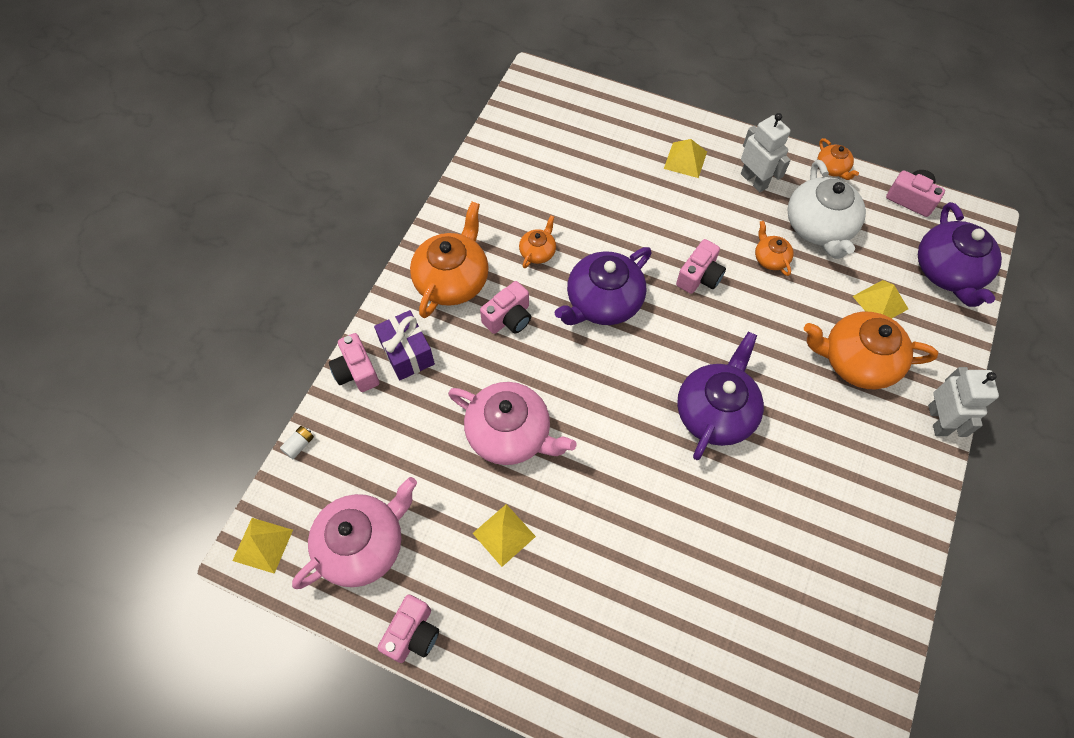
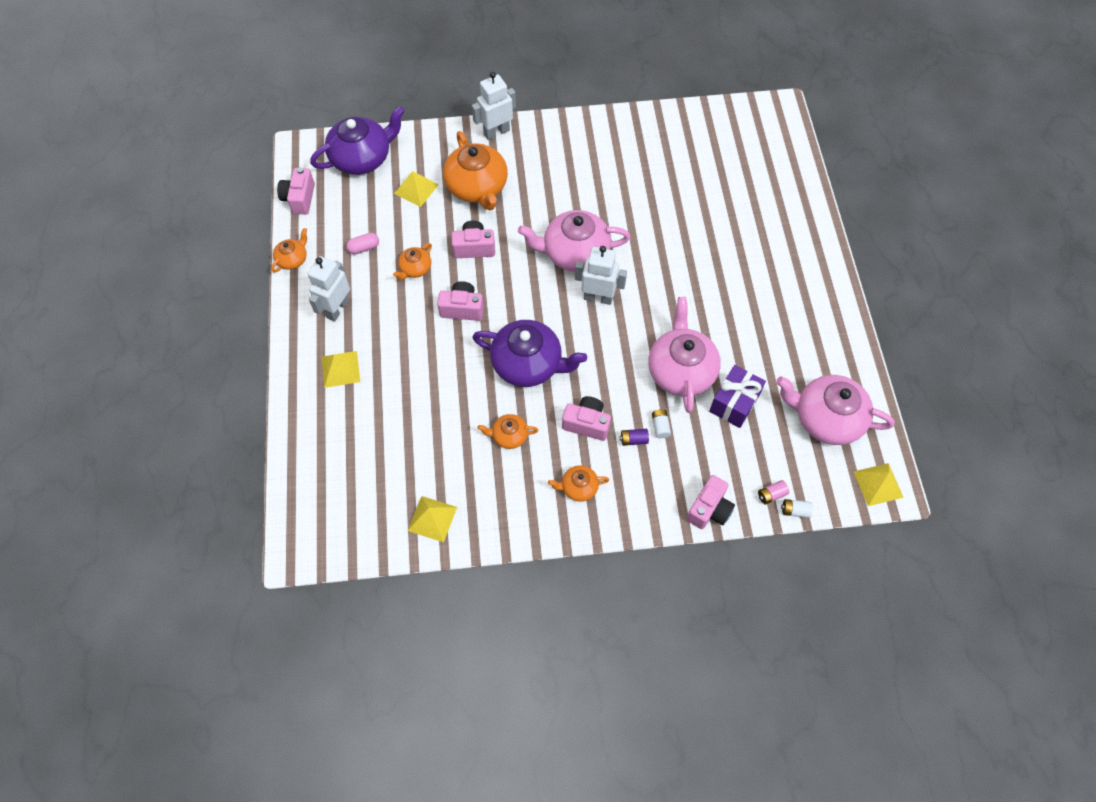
camera: 120 degrees left, 0 degrees up
purple gift [374,310,435,380] -> purple gift moved to [709,365,766,428]
pink camera [378,595,439,663] -> pink camera moved to [451,220,495,258]
orange teapot [410,202,489,318] -> orange teapot [548,465,609,501], size x0.49
yellow pyramid [472,504,536,567] -> yellow pyramid moved to [407,496,457,542]
purple teapot [677,332,764,460] -> pink teapot [518,210,630,272]
white teapot [787,160,866,259] -> pink capsule [346,233,379,254]
none -> white robot [575,246,627,305]
none -> purple battery [620,429,649,446]
none -> white battery [652,409,671,438]
none -> pink battery [758,480,789,505]

